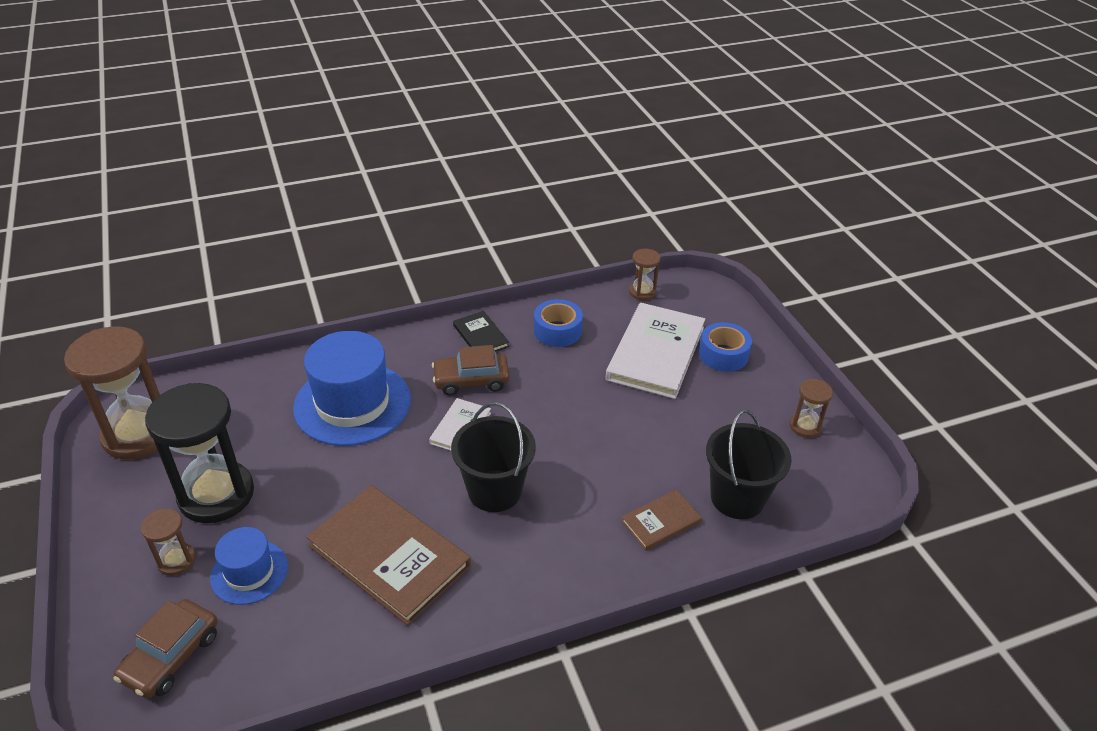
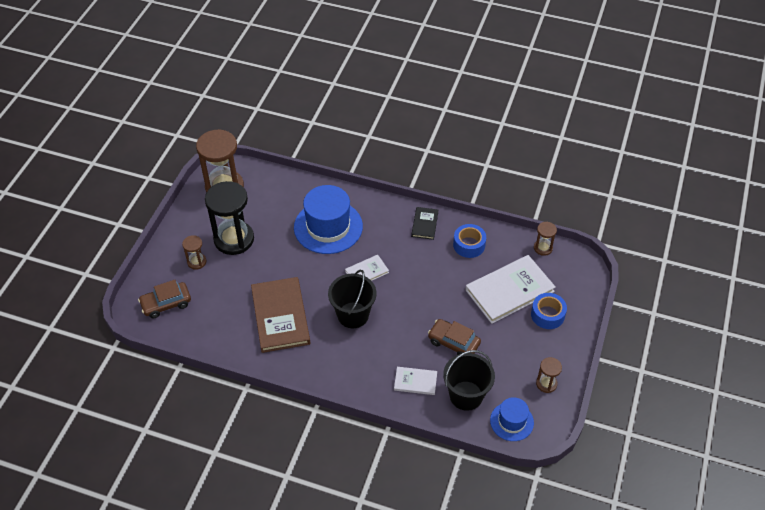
camera: 40 degrees right, 10 degrees up
blue hat [210,527,288,605] -> blue hat moved to [490,397,534,441]
brown car [432,345,510,396] -> brown car moved to [428,319,481,355]
brown book [622,490,702,551] -> white book [394,367,437,395]

